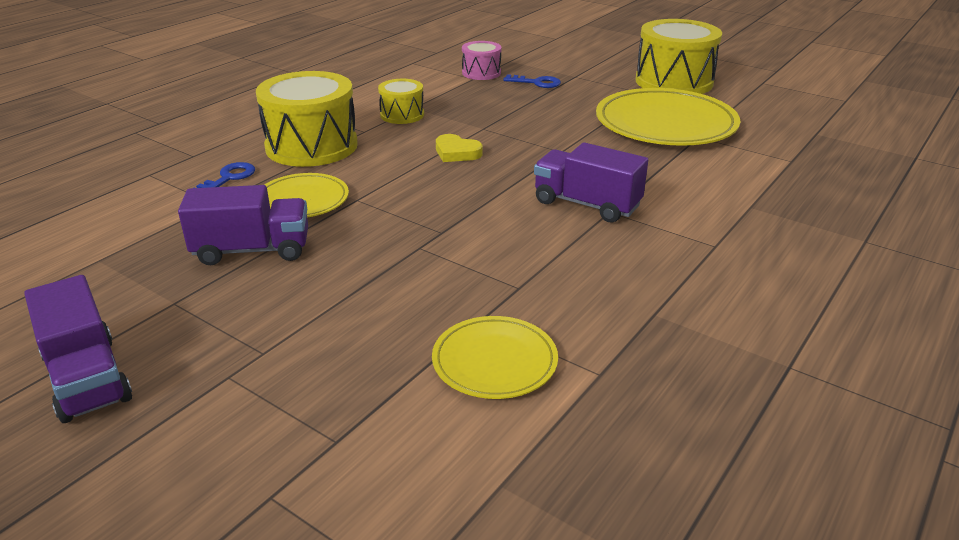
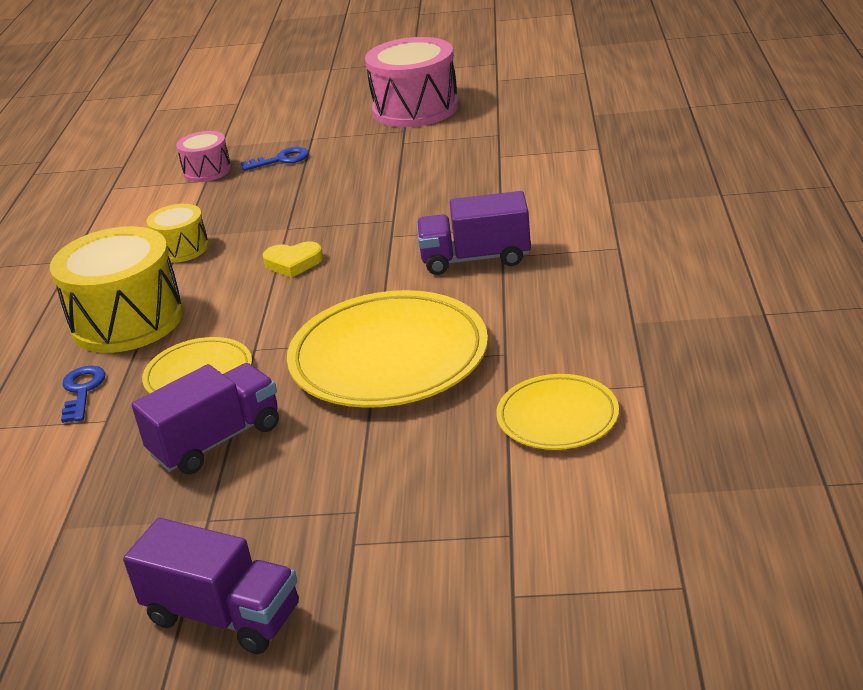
camera: 30 degrees left, 0 degrees up
yellow plate [596,88,740,146] -> yellow plate moved to [287,290,488,408]
yellow drum [635,19,722,94] -> pink drum [365,37,459,127]

